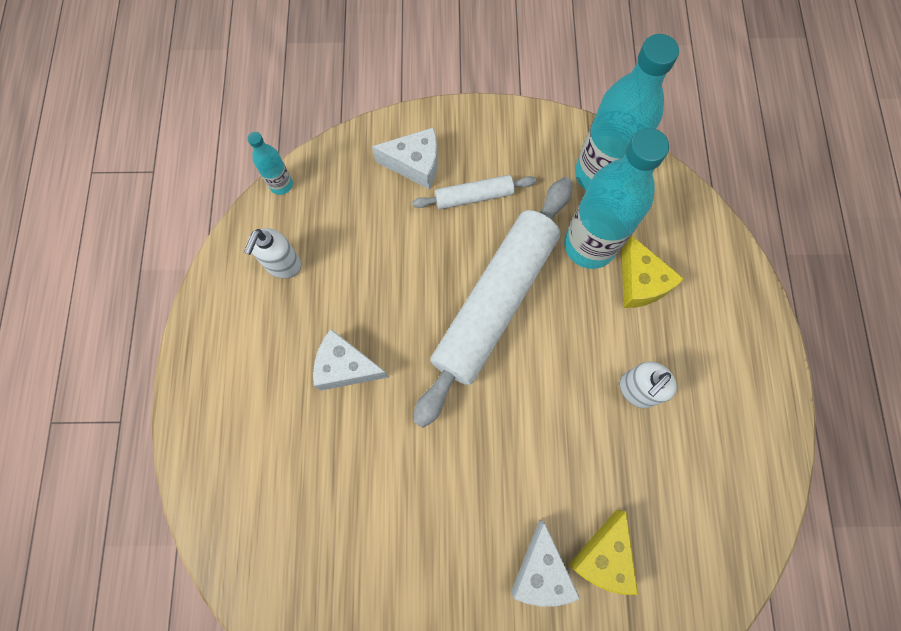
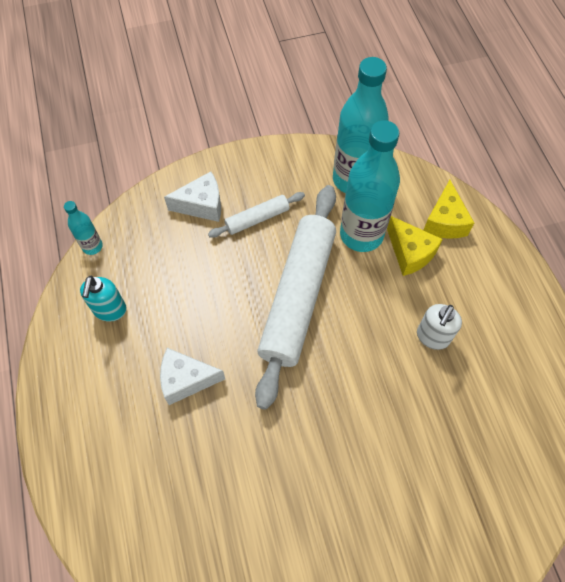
camera: 15 degrees left, 10 degrees down
white soap dispenser [244,228,301,279] -> turquoise soap dispenser [80,276,127,322]
white cheese [511,520,580,607] -> none
yellow cheese [568,510,638,595] -> yellow cheese moved to [424,180,474,239]

